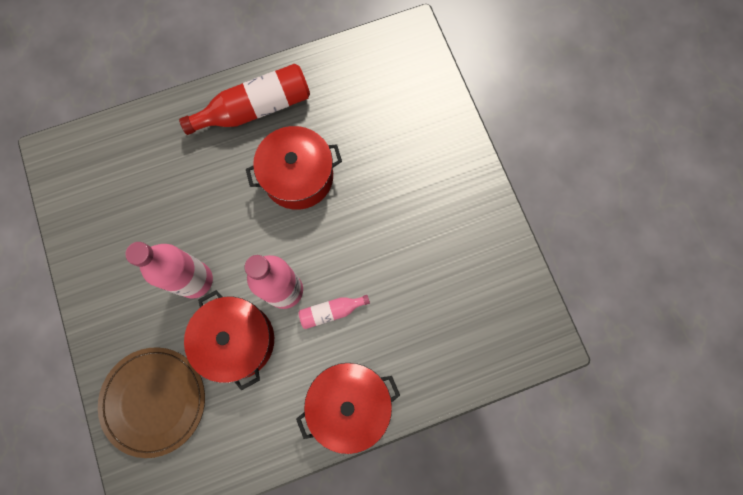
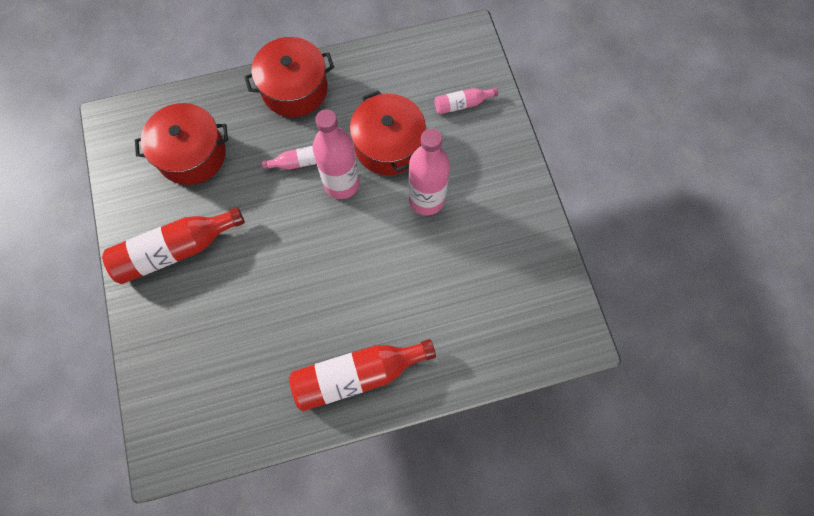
camera: 175 degrees left, 5 degrees down
brown plate [98,347,205,458] -> pink bottle [434,88,498,114]
red pot [246,126,342,210] -> red pot moved to [135,103,228,185]
none -> red bottle [102,207,245,284]

